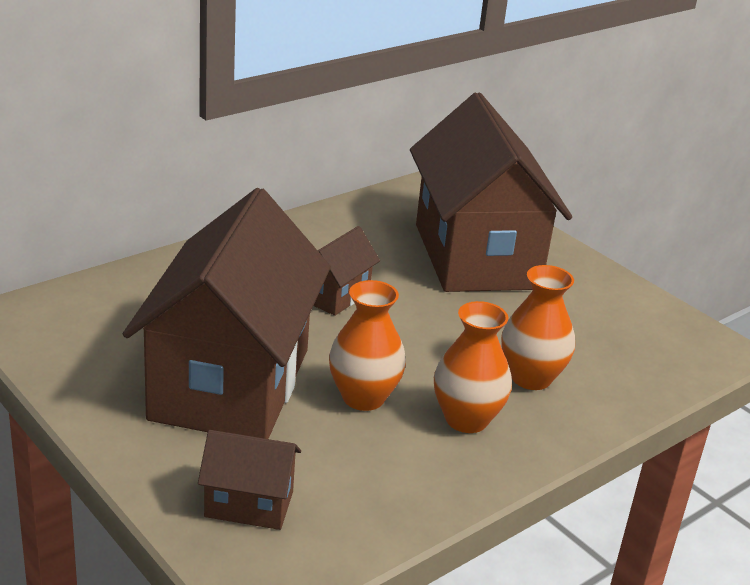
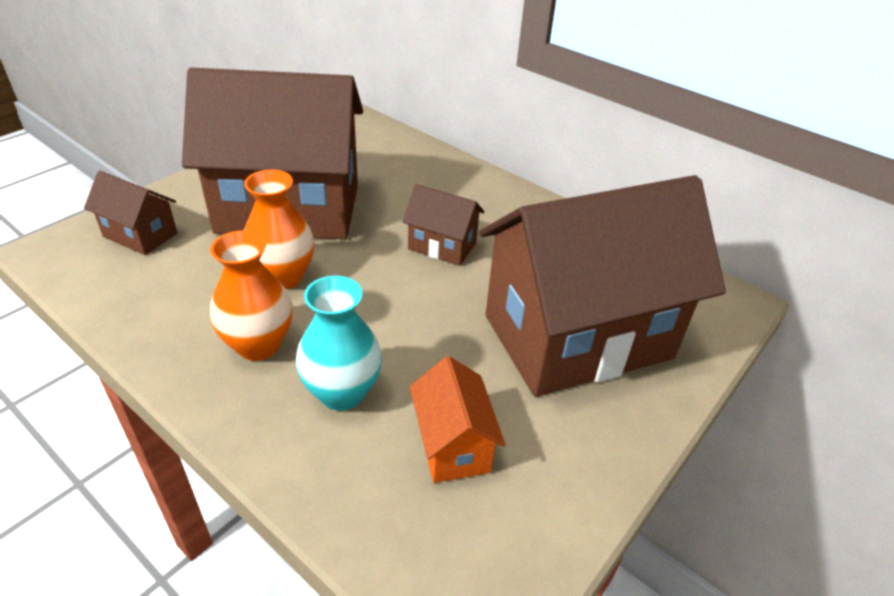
camera: 80 degrees right, 10 degrees up
brown house [198,430,301,530] -> brown house turned 60 degrees counterclockwise [84,171,177,255]
orange vase [501,265,575,390] -> turquoise vase [296,275,382,411]
none -> orange house [410,356,506,483]

